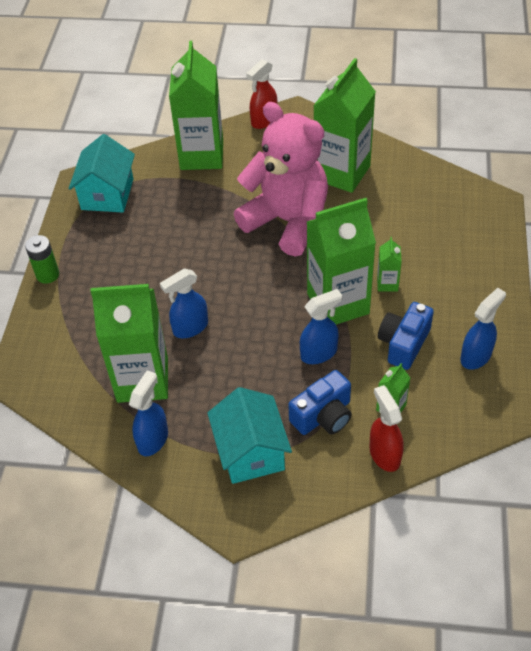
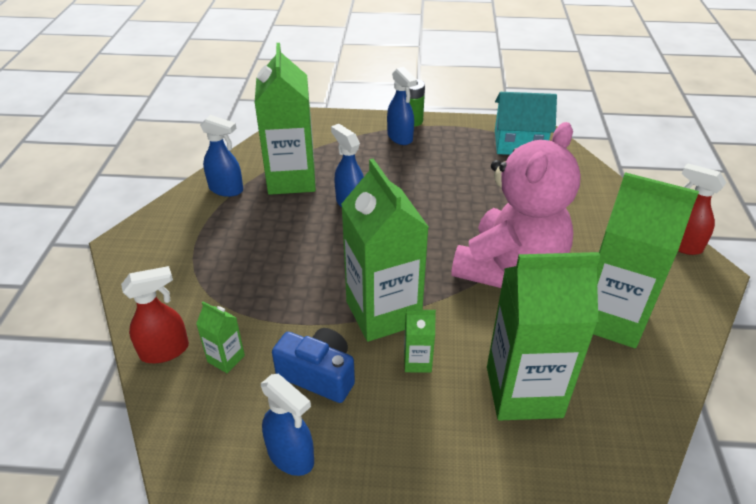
camera: 85 degrees right, 10 degrees down
green carton [169,41,223,170] -> green carton moved to [487,252,600,420]
turquoise house [207,387,292,484] -> none
blue camera [288,370,352,435] -> none
blue spray bottle [300,289,342,364] -> blue spray bottle moved to [387,67,417,145]

